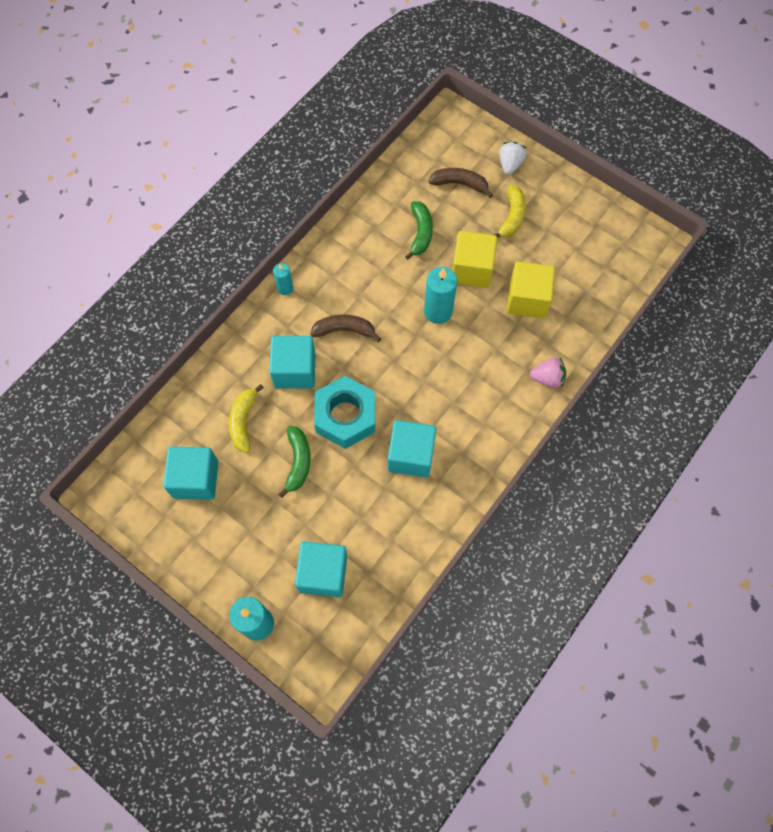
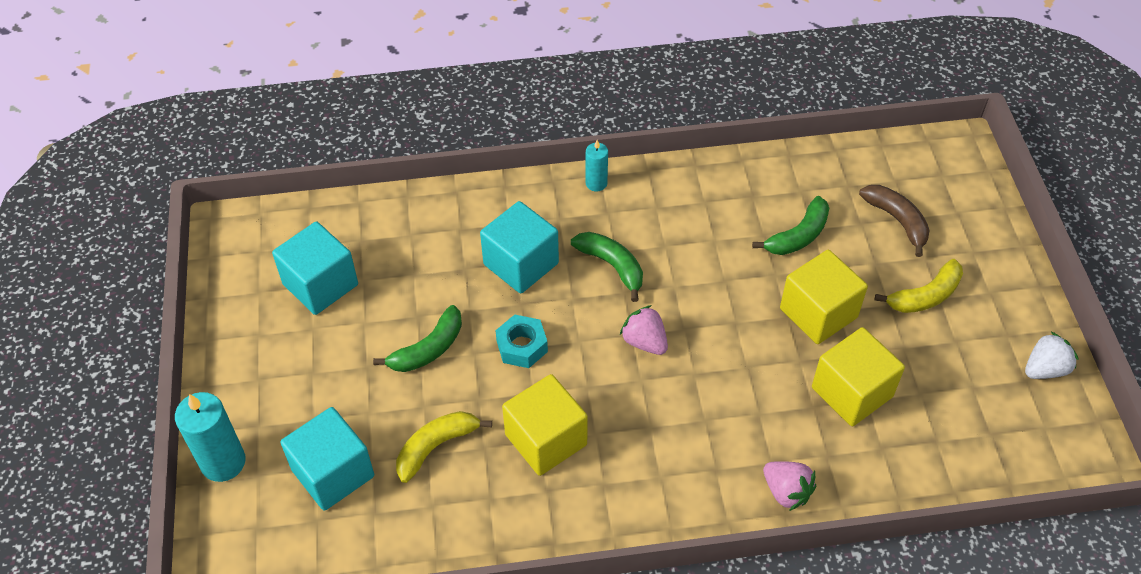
camera: 45 degrees right, 15 degrees down
yellow banana [229,384,264,453] -> yellow banana moved to [396,411,492,483]
brown banana [310,314,381,342] -> green banana [571,232,643,302]
turquoise nut [314,376,375,449] -> turquoise nut [495,314,548,368], size x0.55
turquoise cube [388,420,436,478] -> yellow cube [502,374,588,476]
turquoise candle [424,267,457,324] -> none
white strawberry [499,142,526,175] -> white strawberry moved to [1025,332,1079,379]
none -> pink strawberry [620,305,668,355]

